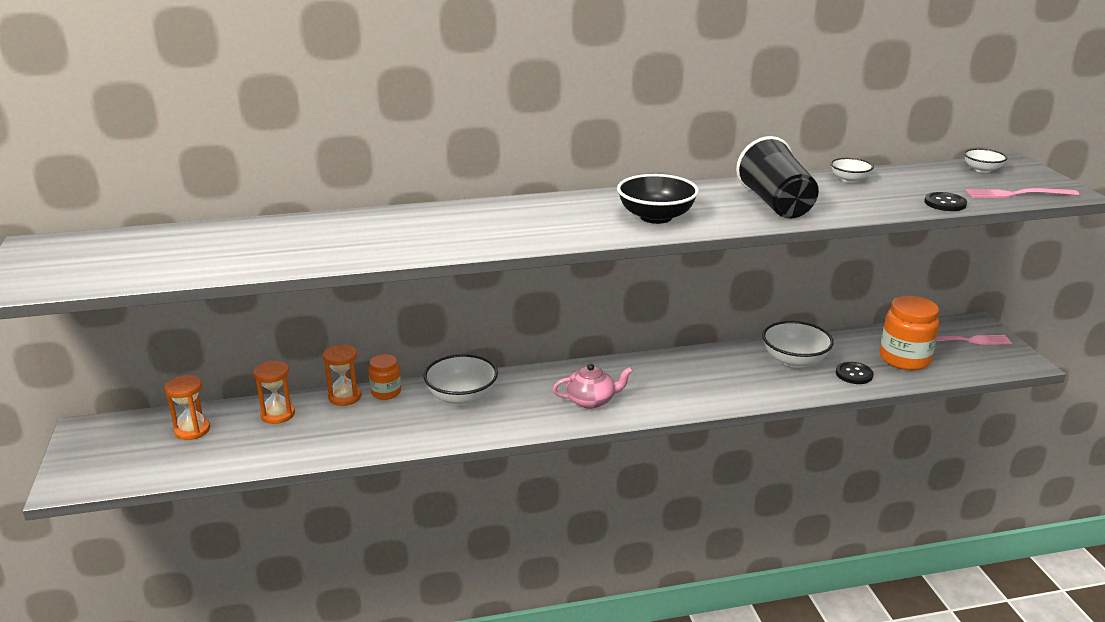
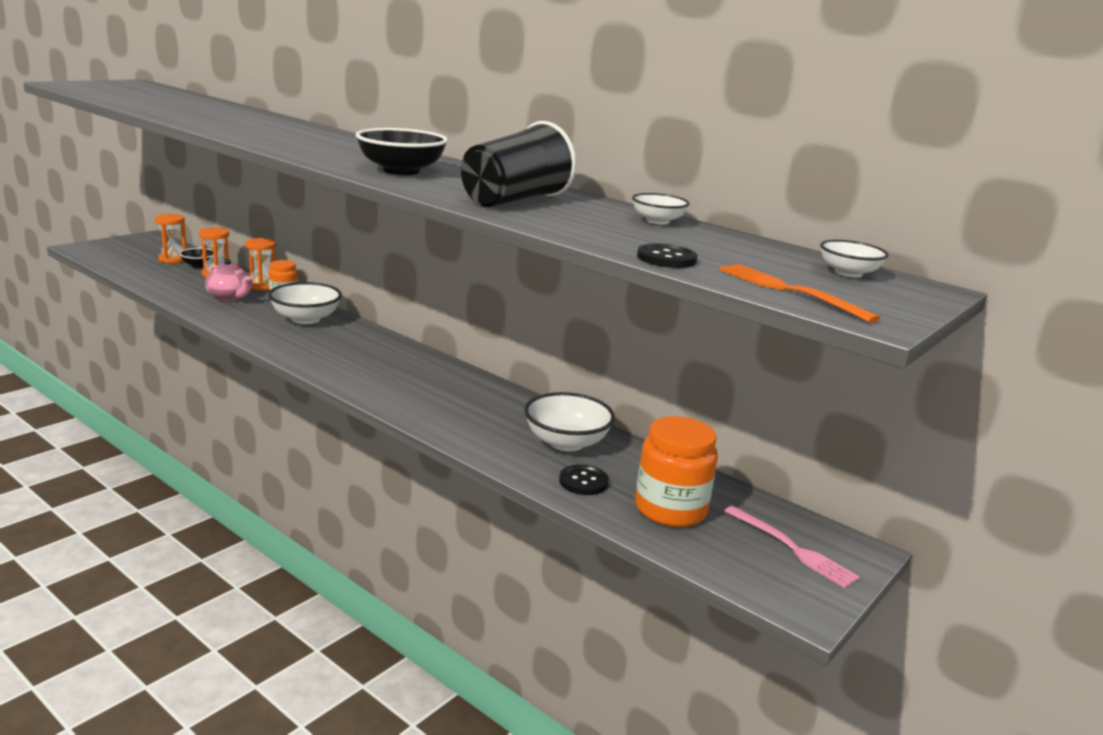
camera: 50 degrees right, 5 degrees down
pink teapot [553,364,633,409] -> pink teapot moved to [205,259,252,301]
pink fork [965,188,1079,198] -> orange fork [719,264,881,323]
none -> black bowl [179,248,213,268]

